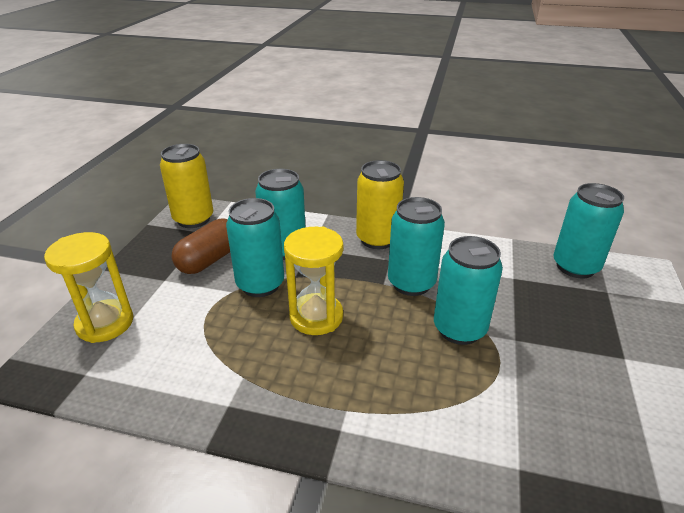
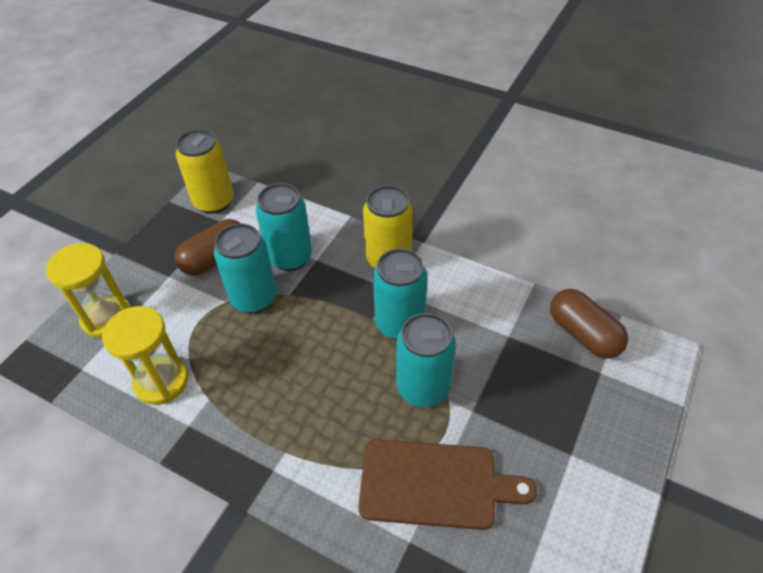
camera: 15 degrees right, 15 degrees up
yellow hourglass [284,227,343,335] -> yellow hourglass moved to [102,306,189,405]
turquoise can [553,183,624,278] -> brown capsule [550,289,628,359]
none -> brown cutting board [358,439,537,530]

